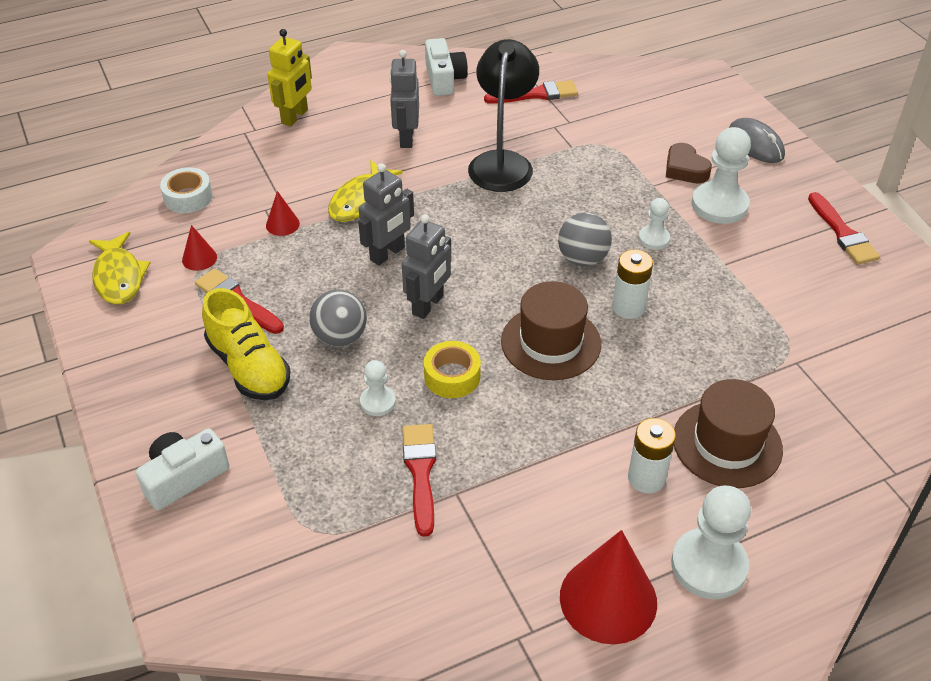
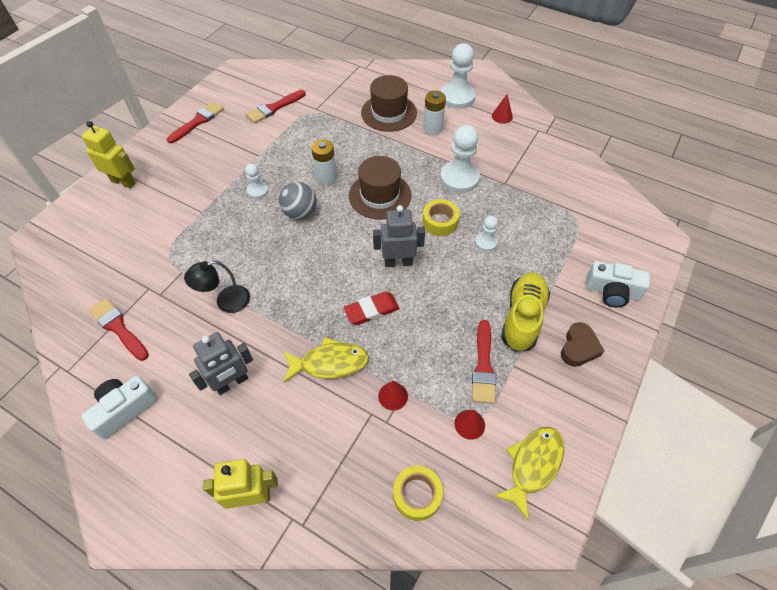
camera: 125 degrees left, 10 degrees up
white tape [160,167,213,213] -> yellow tape [393,466,443,521]
grey ball [309,290,367,347] -> none
grey robot [358,163,414,266] -> red eraser [343,292,400,325]
red brush [402,424,436,537] -> red brush moved to [246,90,305,123]
black lamp [468,39,539,192] -> black lamp [184,260,250,313], size x0.61
red cone [560,530,657,644] -> red cone [492,94,513,124], size x0.47
brown heart [666,143,712,183] -> brown heart moved to [561,322,604,367]
white pawn [692,127,751,224] -> white pawn moved to [440,125,480,193]
grey mouse [729,118,785,163] -> yellow robot [82,121,136,189]

